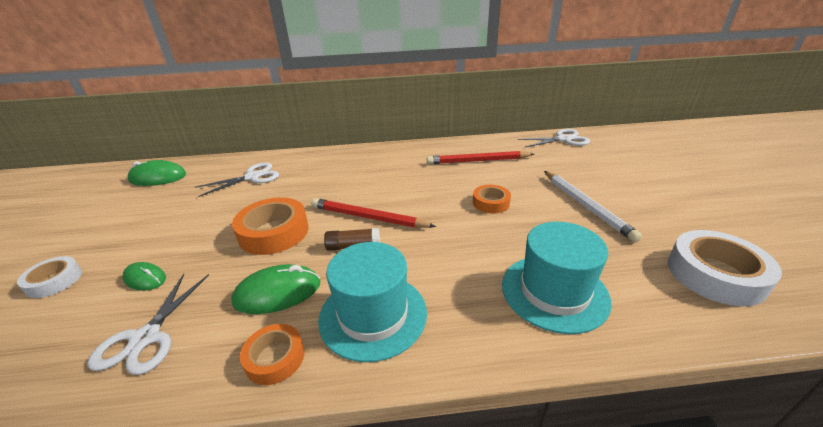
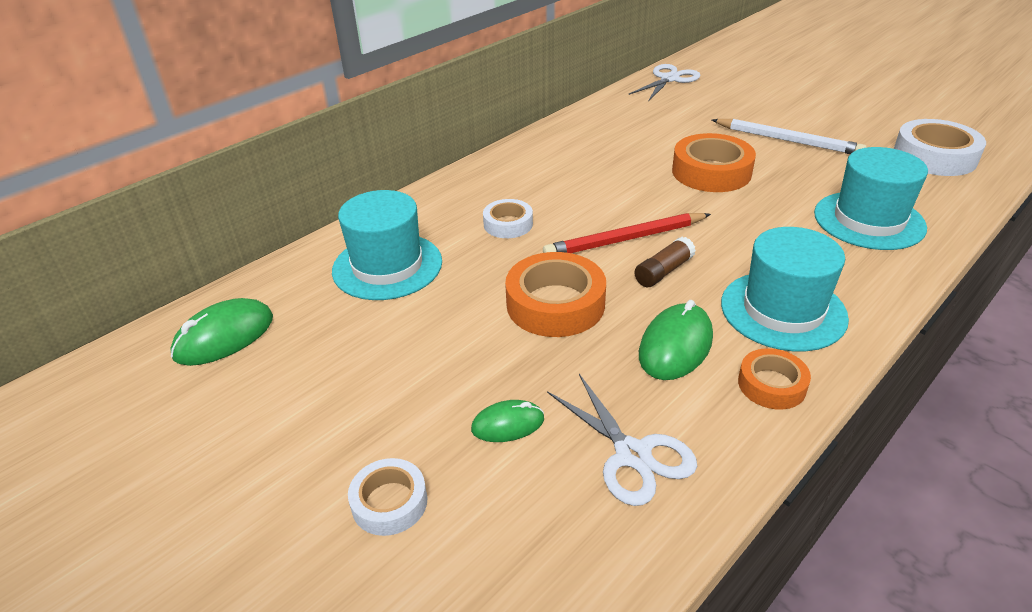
camera: 40 degrees left, 5 degrees up
white scissors [195,163,279,197] -> turquoise hat [332,190,442,300]
red pencil [427,151,534,164] -> none
orange tape [473,185,511,213] -> orange tape [672,133,756,192], size x1.72
none -> white tape [483,199,533,238]

